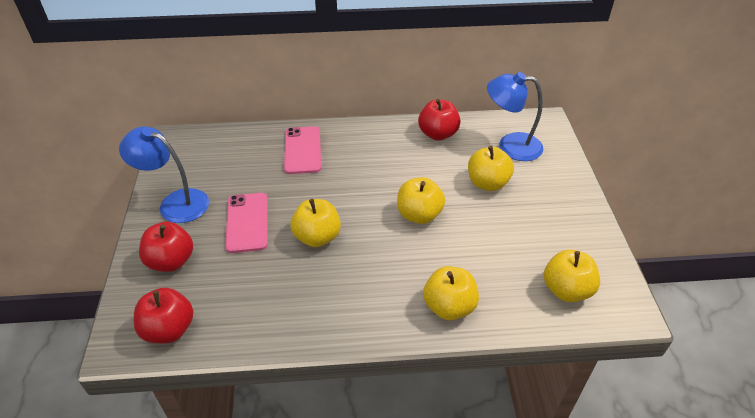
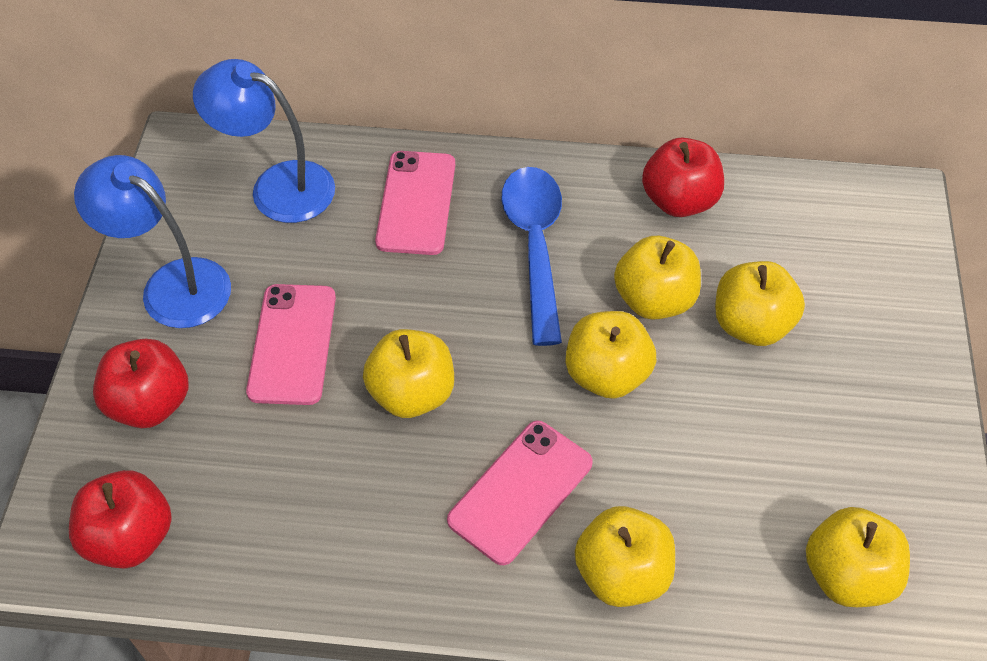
camera: 10 degrees right, 10 degrees up
blue lamp [487,72,544,161] -> blue lamp moved to [193,59,335,223]
none -> pink phone [447,420,593,565]
none -> blue spoon [501,167,562,346]
none -> yellow apple [614,236,701,320]

